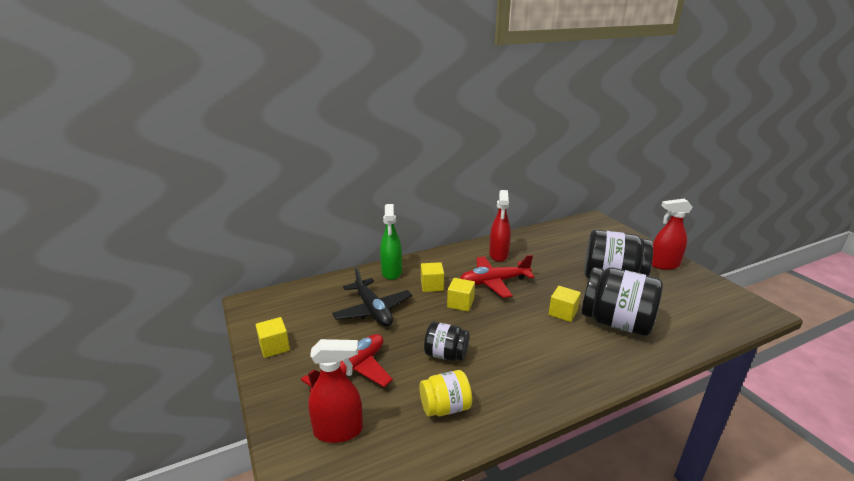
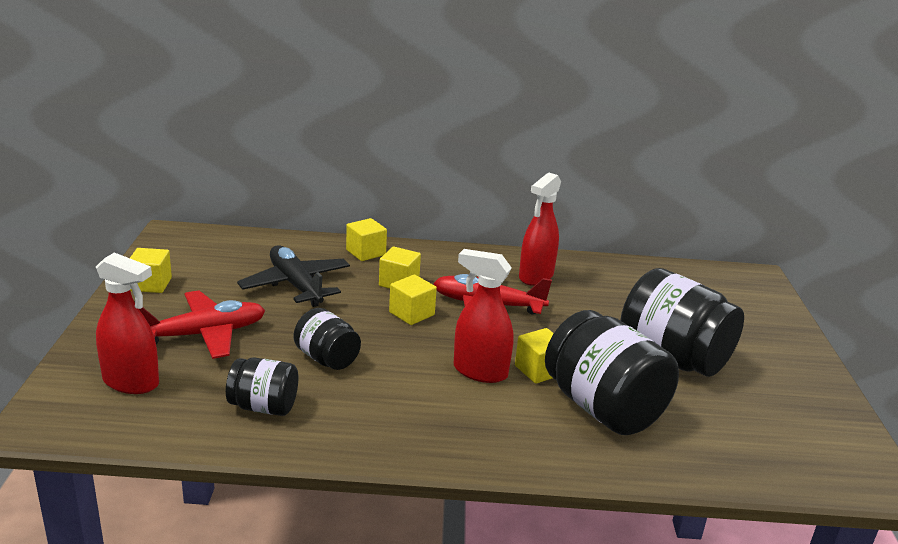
camera: 25 degrees right, 0 degrees up
black plane [332,267,412,327] -> black plane turned 150 degrees clockwise [237,245,350,307]
green spray bottle [380,204,402,280] -> yellow cube [346,218,387,261]
yellow jar [419,370,472,417] -> black jar [226,357,298,416]
red spray bottle [652,199,693,270] -> red spray bottle moved to [454,249,514,383]

